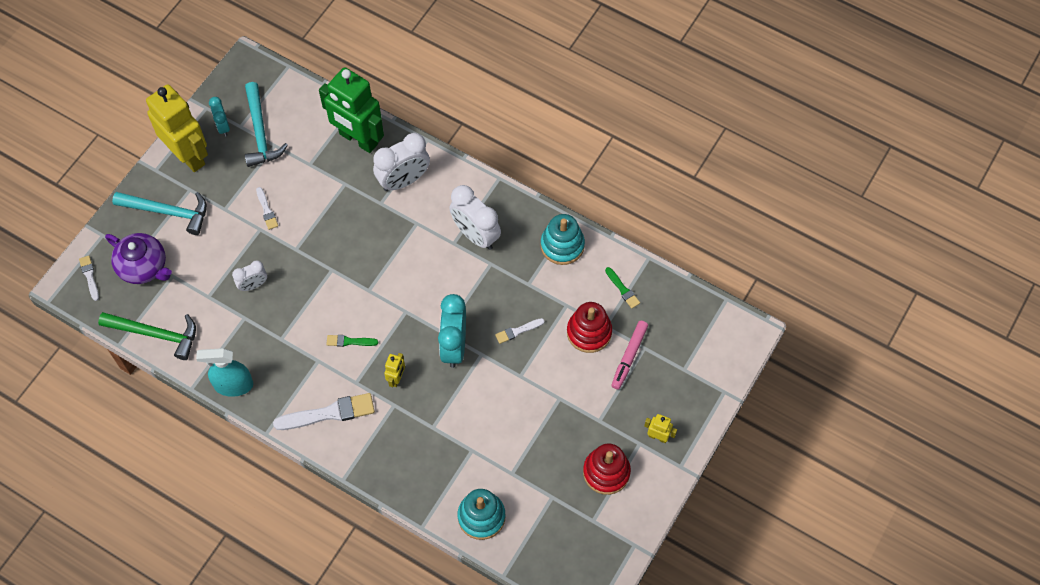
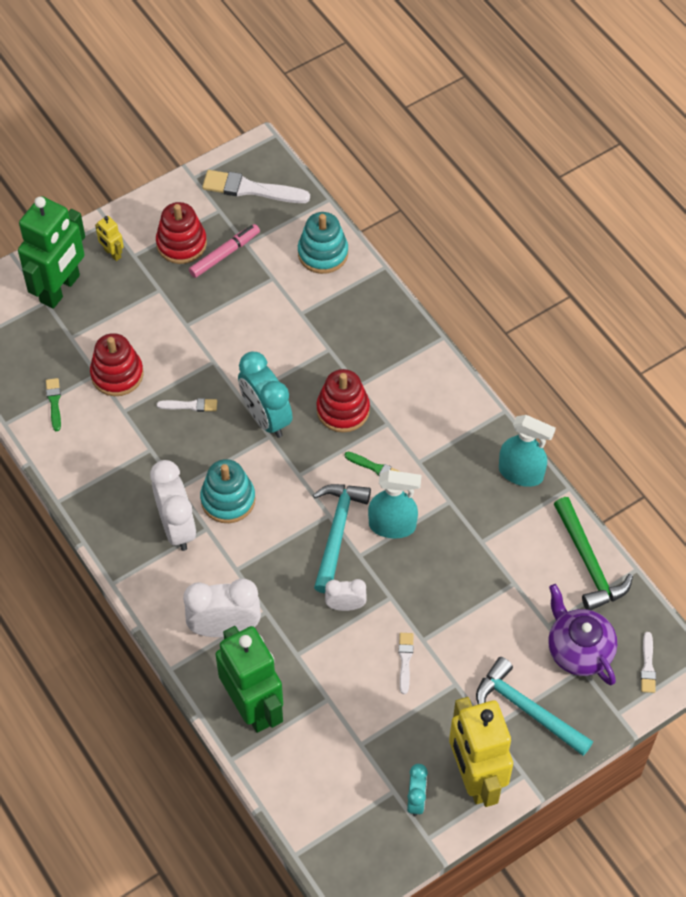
camera: 155 degrees left, 5 degrees down
green hammer [98,312,196,360] -> green hammer turned 150 degrees counterclockwise [554,497,633,610]
white clock [232,260,267,291] -> white clock moved to [325,579,367,611]
turquoise hammer [245,82,288,167] -> turquoise hammer moved to [313,484,371,593]
white brush [273,393,375,430] -> white brush moved to [202,170,310,203]
yellow robot [384,353,405,387] -> red stacking toy [316,369,370,433]
turquoise clock [438,294,466,368] -> turquoise clock turned 120 degrees clockwise [238,352,293,438]
turquoise stacking toy [541,214,585,265] -> turquoise stacking toy moved to [200,459,256,523]
pink marker [611,321,648,389] -> pink marker moved to [189,224,260,278]
none -> green robot [18,196,85,309]
none -> turquoise spray bottle [368,470,422,538]

